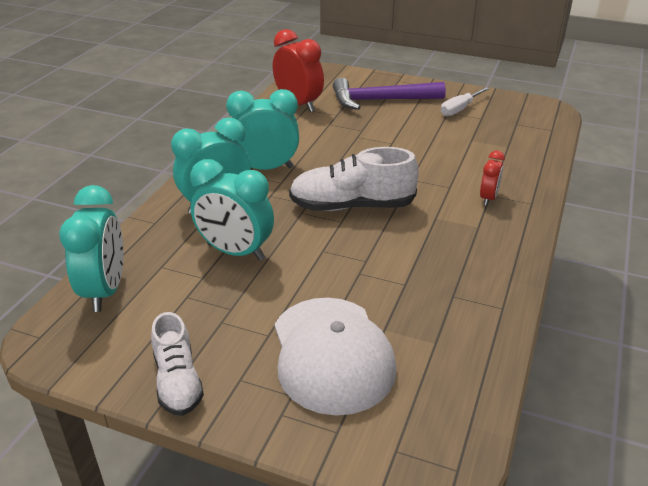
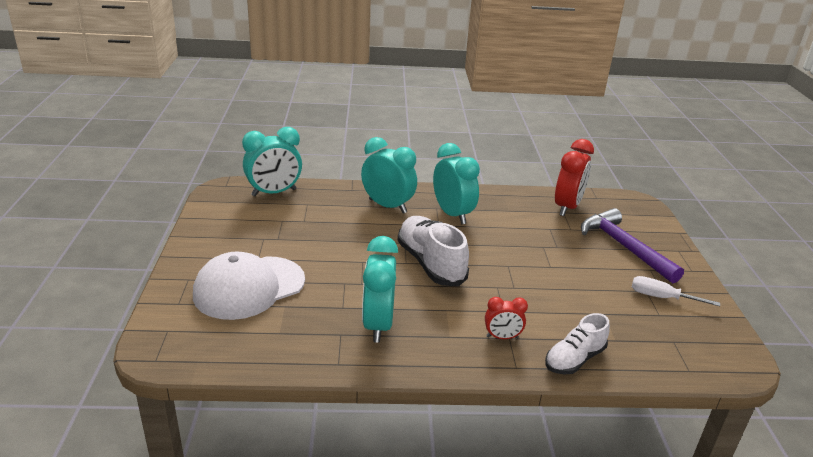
camera: 65 degrees right, 5 degrees down
white shoe [151,312,204,416] -> white shoe moved to [545,313,610,374]
turquoise clock [190,159,274,261] -> turquoise clock moved to [362,236,398,343]

